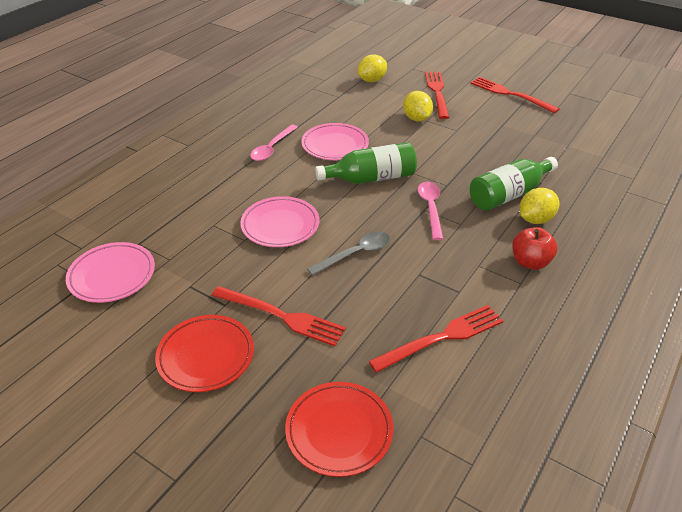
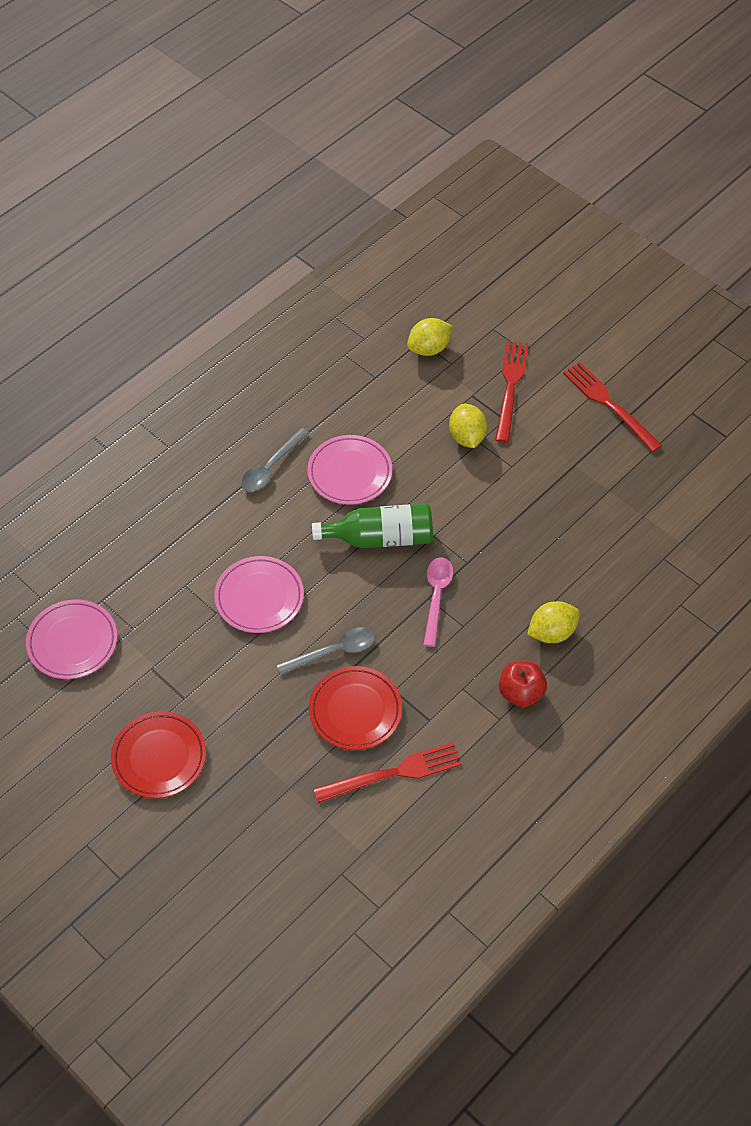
camera: 10 degrees right, 15 degrees up
red fork [212,286,346,346] -> none
pink spoon [250,124,298,161] -> grey spoon [241,428,310,491]
red plate [285,382,394,477] -> red plate moved to [309,666,402,750]
green bottle [470,157,558,211] -> none

